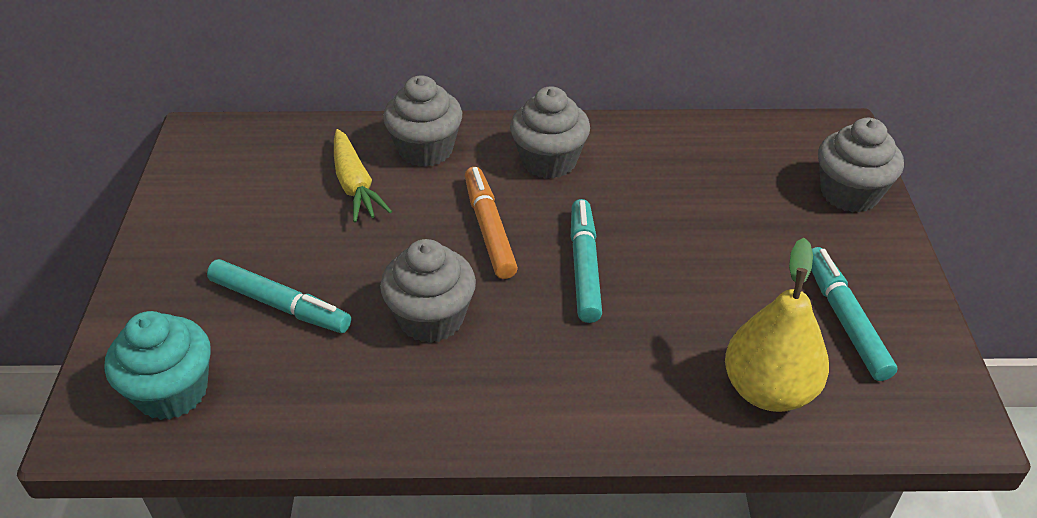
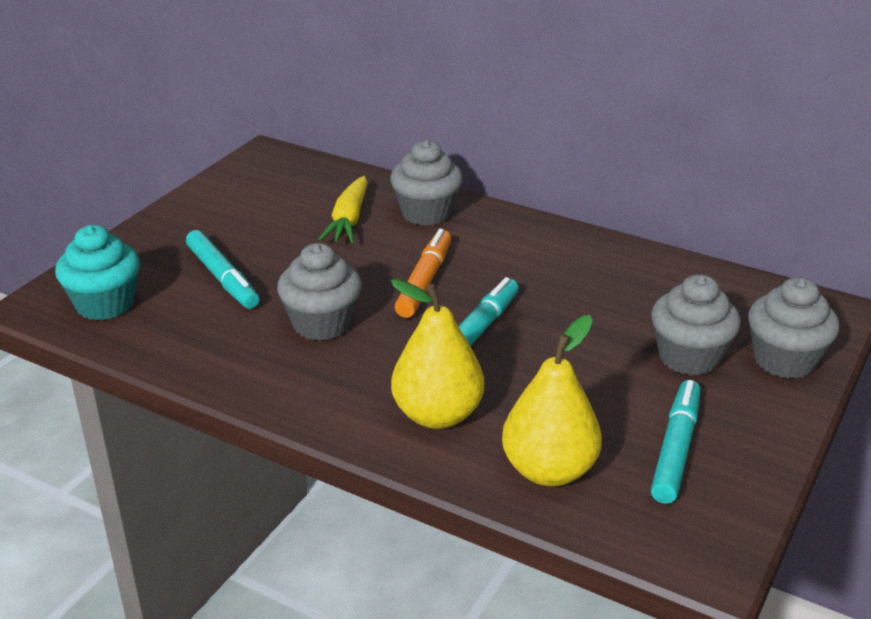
camera: 30 degrees right, 10 degrees down
grey cupcake [510,86,590,179] -> grey cupcake moved to [651,274,741,376]
none -> yellow pear [391,279,484,429]

